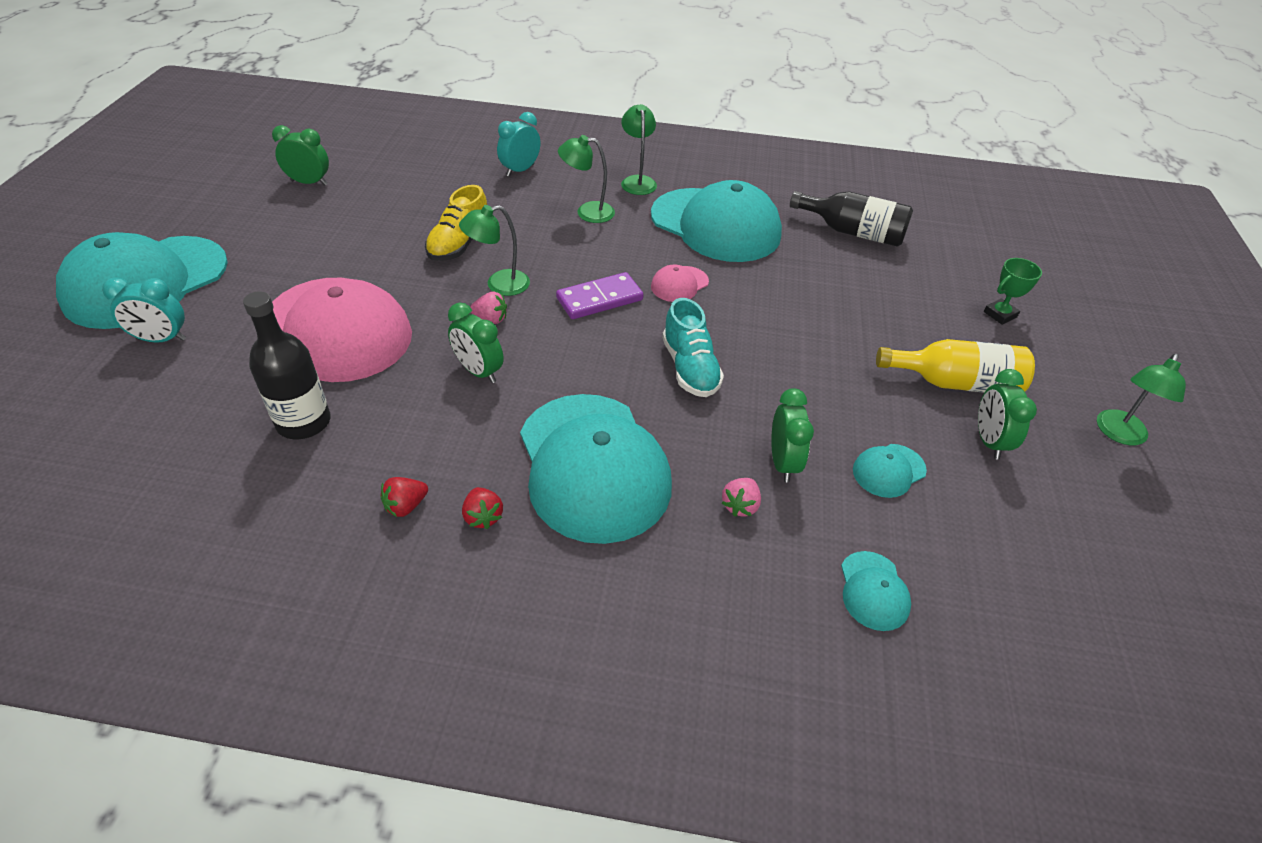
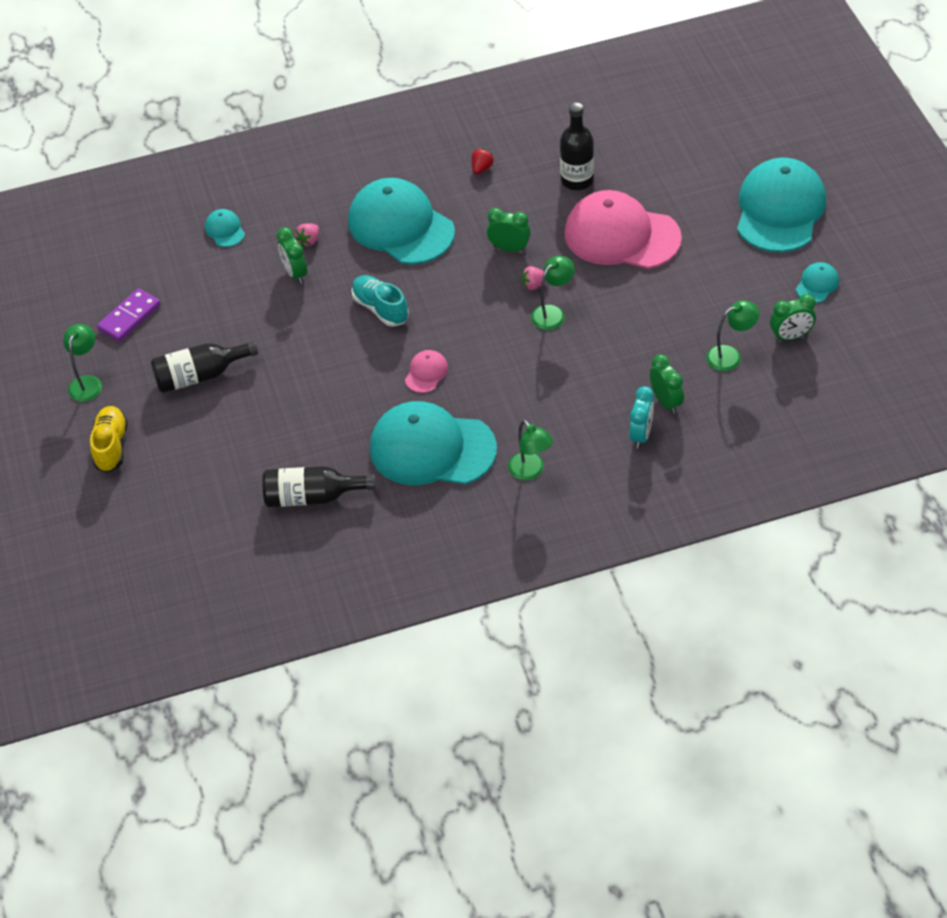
camera: 160 degrees right, 5 degrees up
turquoise clock [102,277,186,343] -> none
yellow shoe [425,185,487,261] -> yellow shoe moved to [90,406,128,473]
red strawberry [462,487,503,529] -> none
purple domino [556,272,643,319] -> purple domino moved to [97,288,161,342]
green lamp [558,135,615,223] -> green lamp moved to [706,300,759,371]
pink strawberry [722,478,761,517] -> pink strawberry turned 150 degrees counterclockwise [295,223,319,246]
turquoise cap [853,444,927,498] -> turquoise cap moved to [796,262,839,303]
yellow bottle [876,339,1035,393] -> black bottle [151,340,258,393]
green clock [978,369,1037,460] -> green clock moved to [650,354,684,414]
green trophy [984,258,1042,325] -> none

